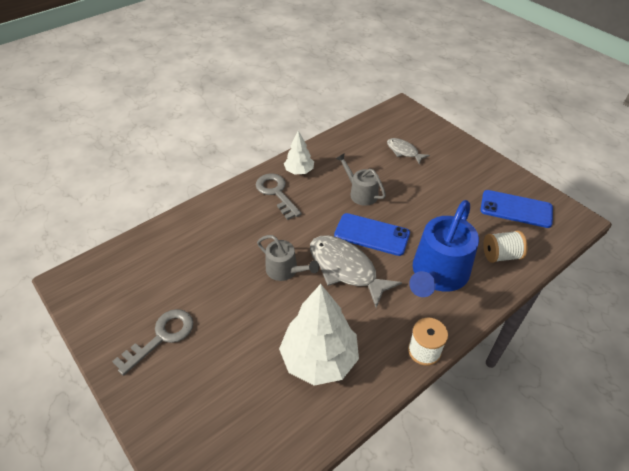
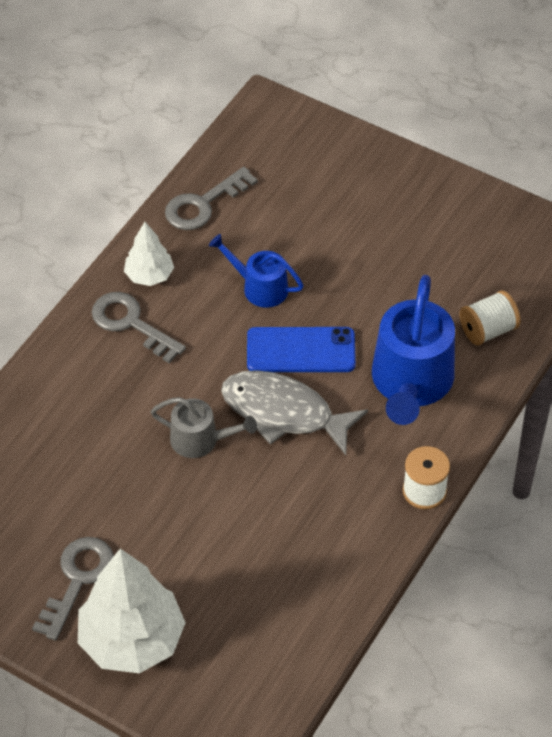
camera: 20 degrees left, 5 degrees up
white tree [279,284,359,386] -> white tree moved to [78,549,186,674]
grey watering can [336,153,386,206] -> blue watering can [209,234,304,308]
grey fish [387,138,430,164] -> none
blue phone [481,190,553,228] -> none
none -> grey key [165,167,258,230]

